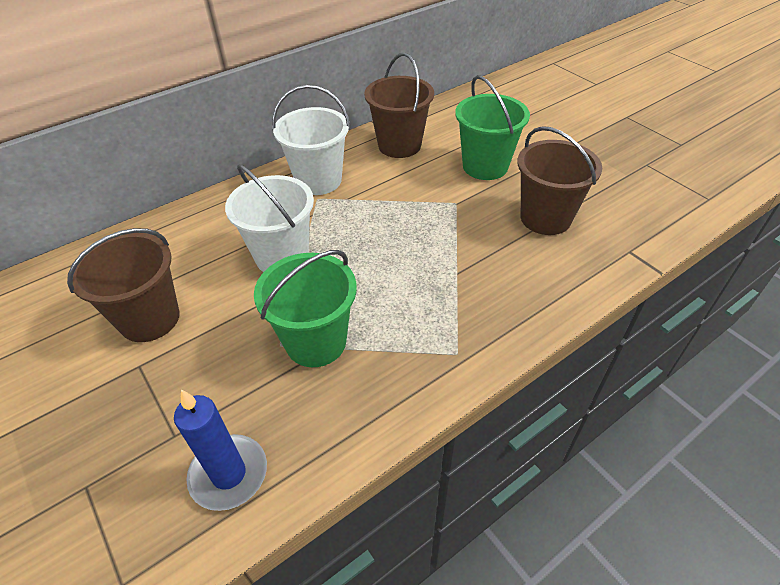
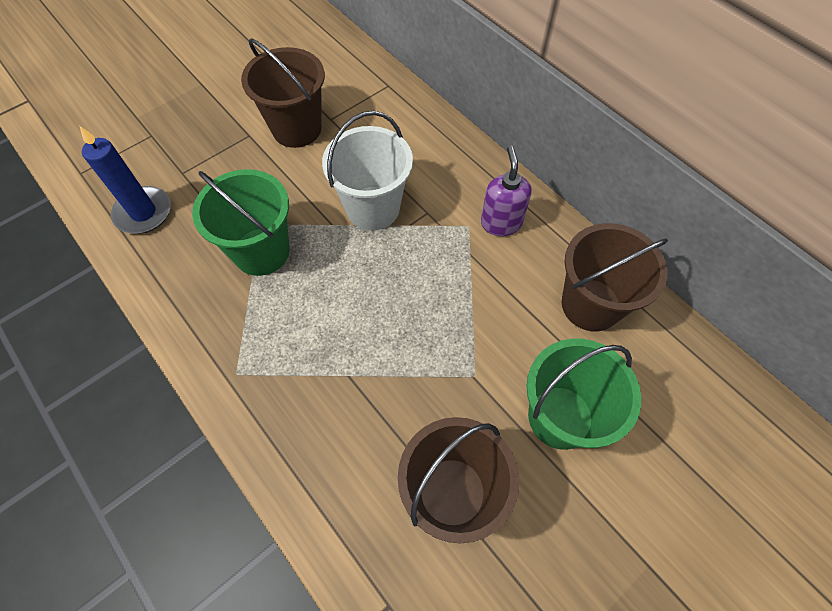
camera: 85 degrees right, 15 degrees up
white bucket [272,85,350,195] -> purple soap dispenser [481,146,532,236]

